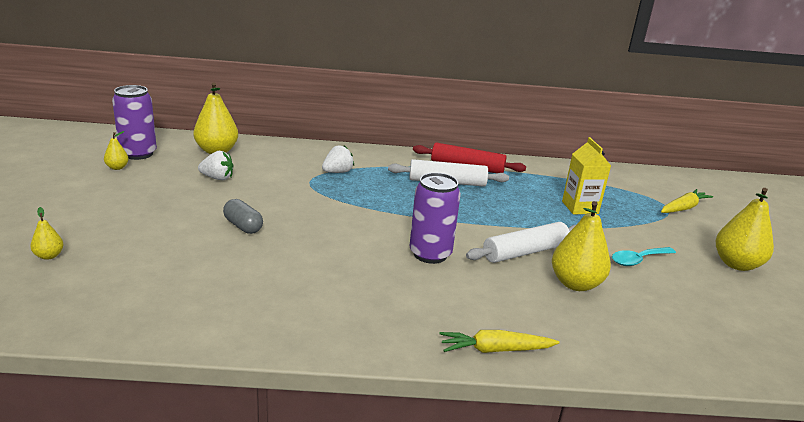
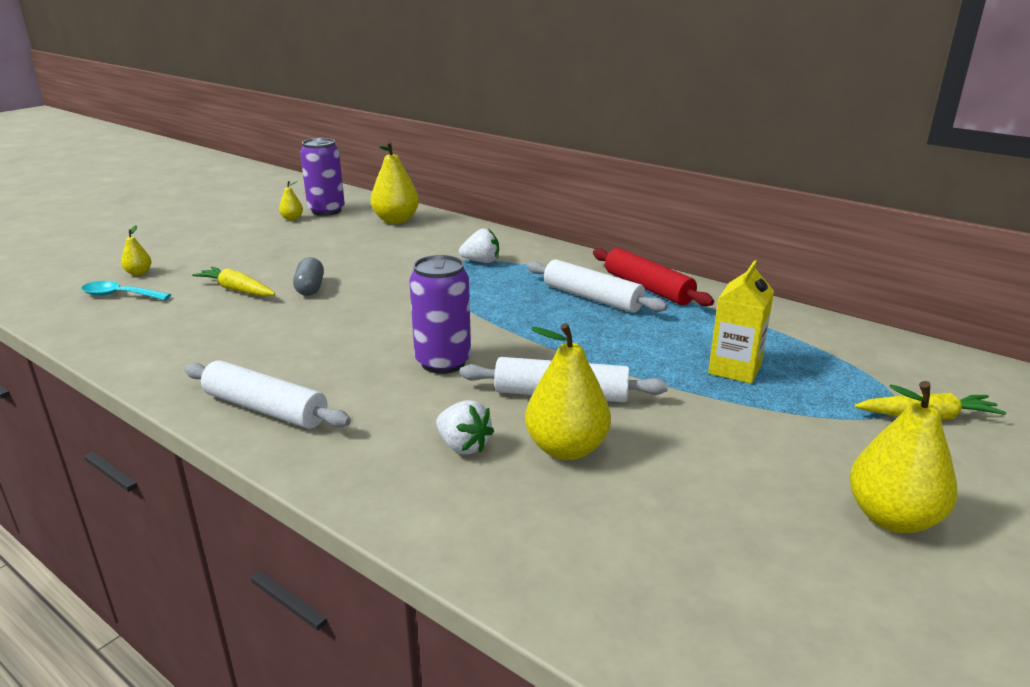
camera: 40 degrees right, 0 degrees up
white strawberry [198,151,233,180] -> white strawberry moved to [436,400,494,454]
yellow carrot [440,330,559,353] -> yellow carrot moved to [192,267,275,296]
turquoise spoon [612,247,676,266] -> turquoise spoon moved to [81,281,171,300]
none -> white rolling pin [184,360,351,429]

